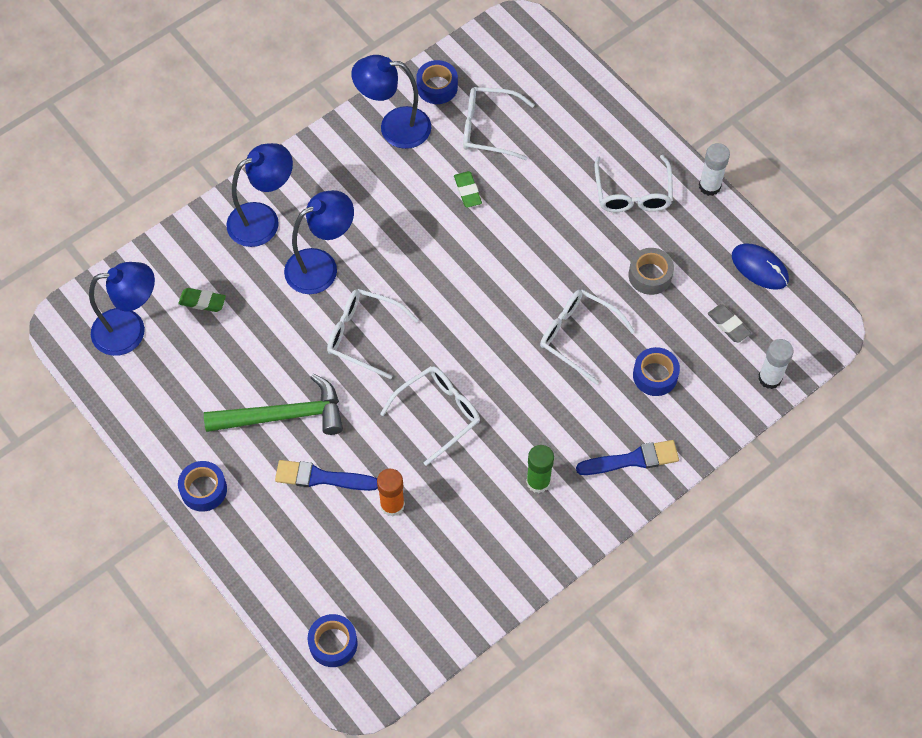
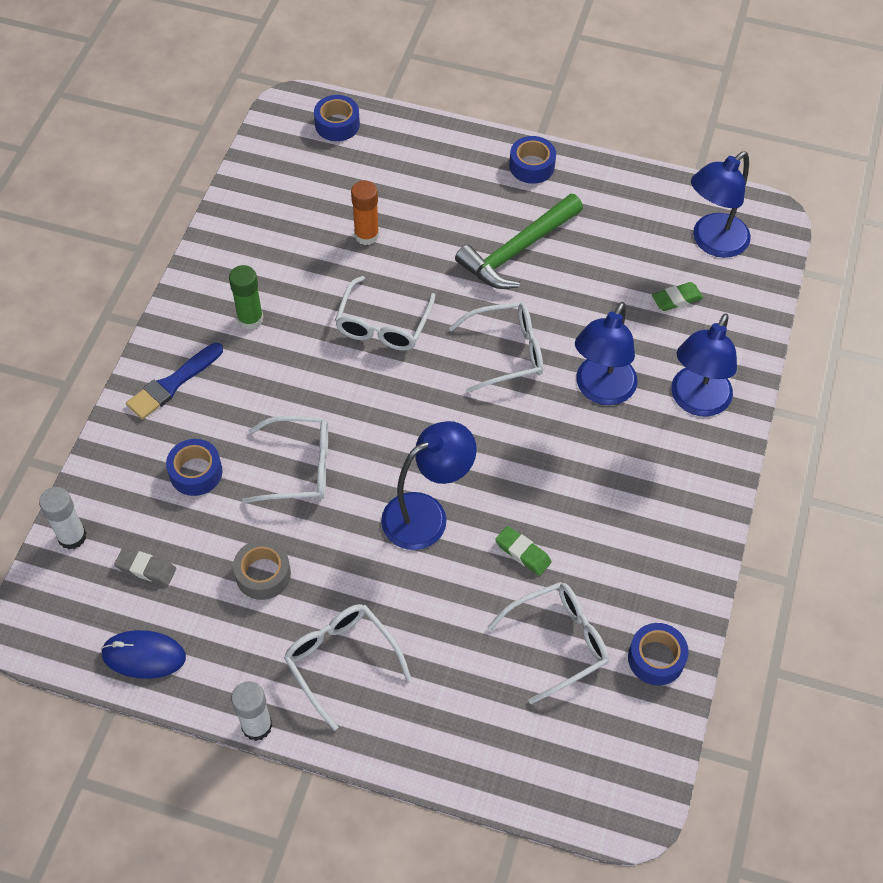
camera: 145 degrees right, 5 degrees down
blue brush [275,460,378,491] -> none
blue lamp [351,55,431,149] -> blue lamp moved to [381,421,477,550]

